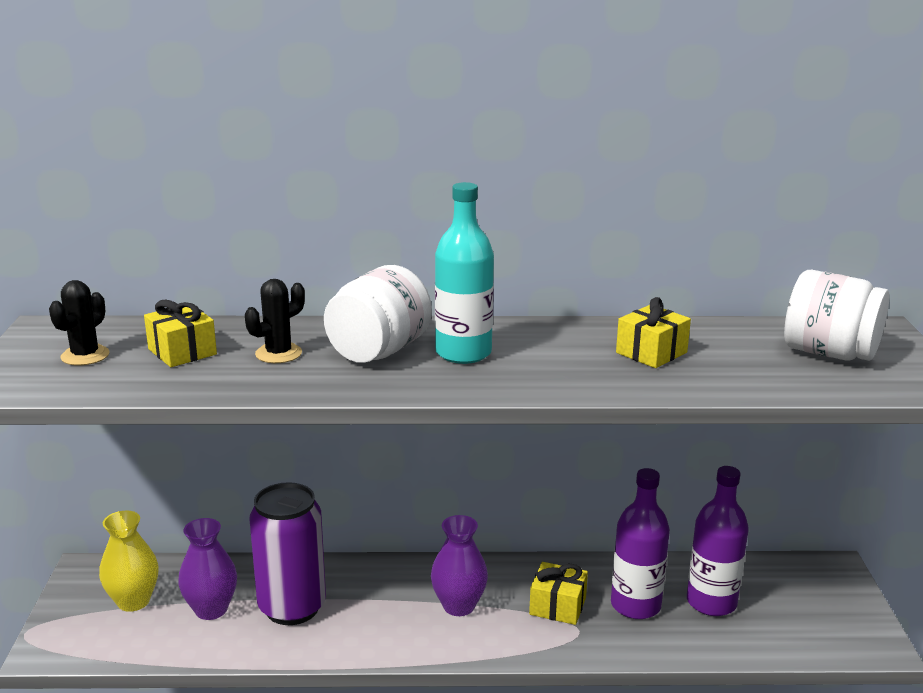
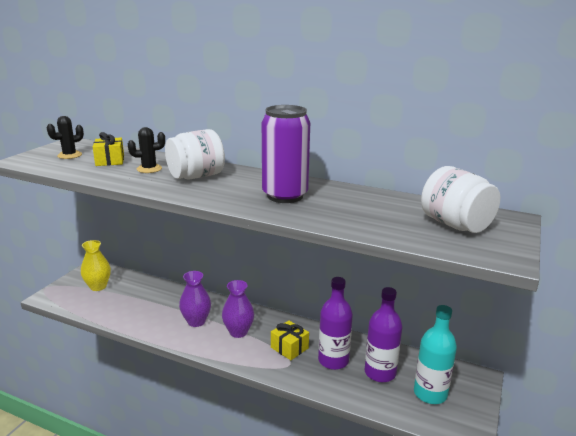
camera: 25 degrees right, 0 degrees up
purple vase [178,518,237,620] -> purple vase moved to [179,271,211,327]
purple can [249,482,326,625] -> purple can moved to [262,105,310,203]
turquoise bottle [435,182,494,364] -> turquoise bottle moved to [414,305,457,404]
yellow gift [616,297,691,368] -> none

